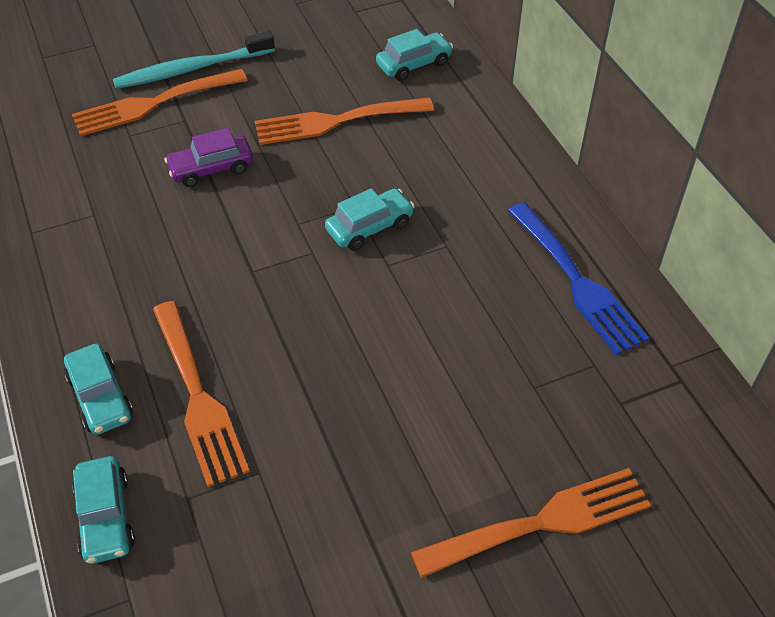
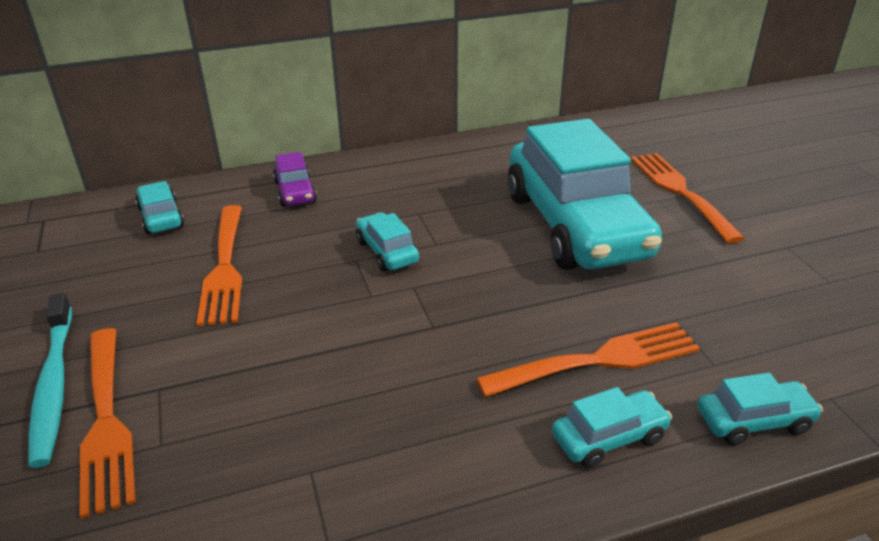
camera: 85 degrees left, 15 degrees down
purple car [164,128,253,187] -> purple car moved to [273,152,317,207]
blue fork [508,202,649,355] -> none
none -> turquoise car [507,119,662,270]

